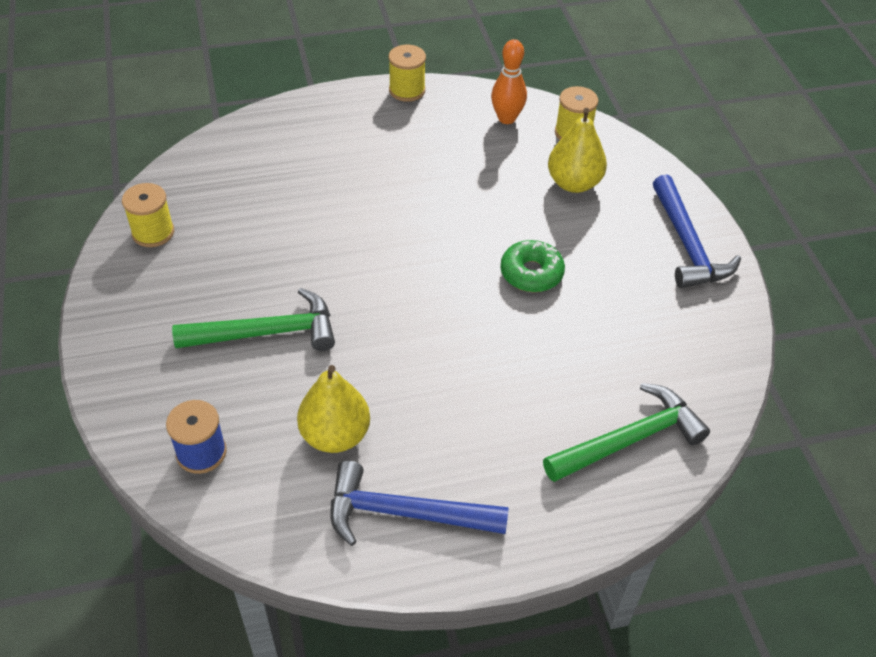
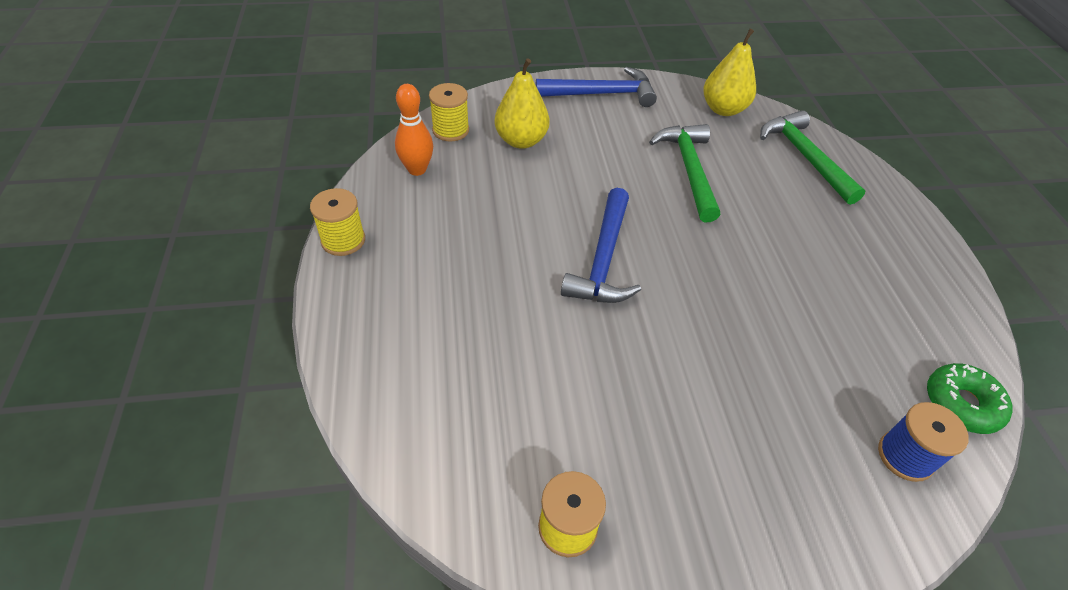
camera: 85 degrees left, 0 degrees up
green hammer [172,288,335,351] -> green hammer moved to [649,124,720,222]
yellow pear [297,365,370,453] -> yellow pear moved to [703,29,756,116]
blue hammer [330,461,509,546] -> blue hammer moved to [561,188,641,303]
green donut [500,240,565,292] -> green donut moved to [927,363,1013,434]

